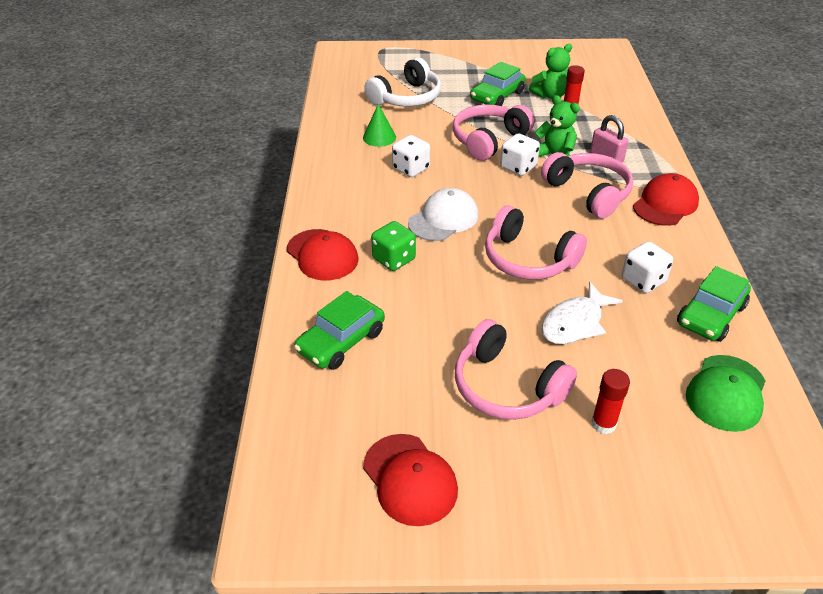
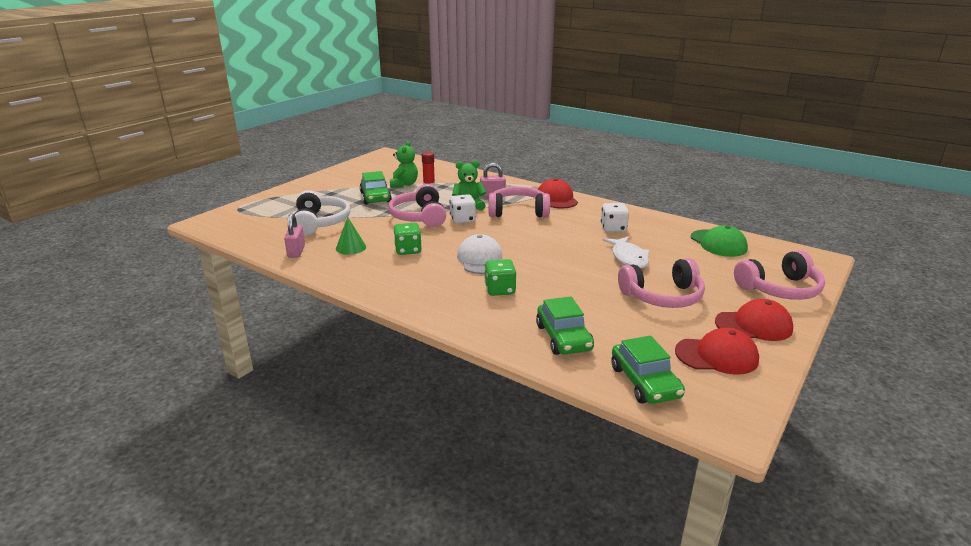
camera: 55 degrees left, 15 degrees down
red cap [287,229,358,281] -> red cap moved to [715,299,793,341]
white dice [392,135,430,177] -> green dice [393,223,422,255]
pink headphones [485,205,587,280] -> pink headphones moved to [734,250,825,300]
red glue stick [591,369,630,434] -> none
green car [677,266,751,342] -> green car moved to [611,336,685,404]
none -> pink padlock [284,213,305,258]

